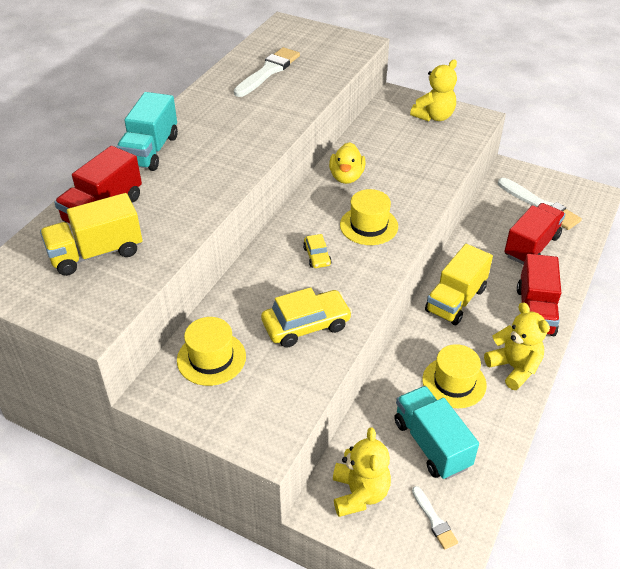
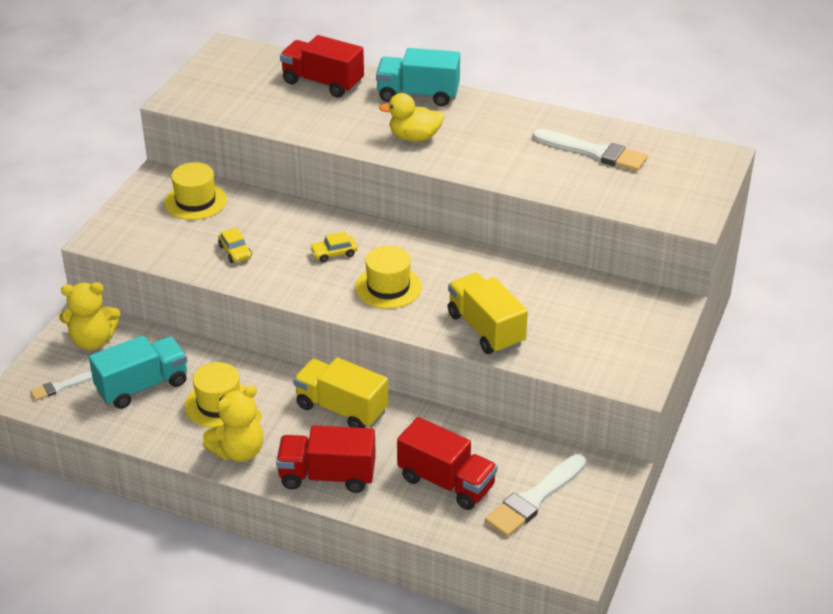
camera: 85 degrees right, 5 degrees down
yellow truck [40,193,142,276] -> yellow truck moved to [448,273,528,354]
yellow car [261,287,352,348] -> yellow car [218,227,252,263], size x0.54
yellow duck [329,142,365,184] -> yellow duck moved to [379,93,445,142]
yellow teddy bear [410,60,457,121] -> none

